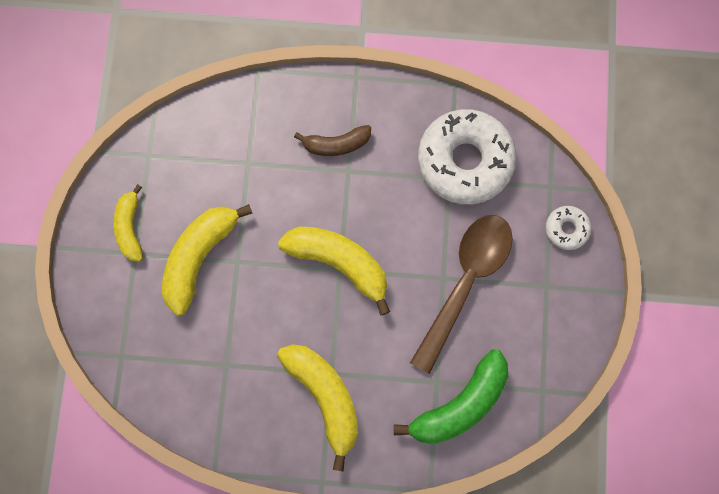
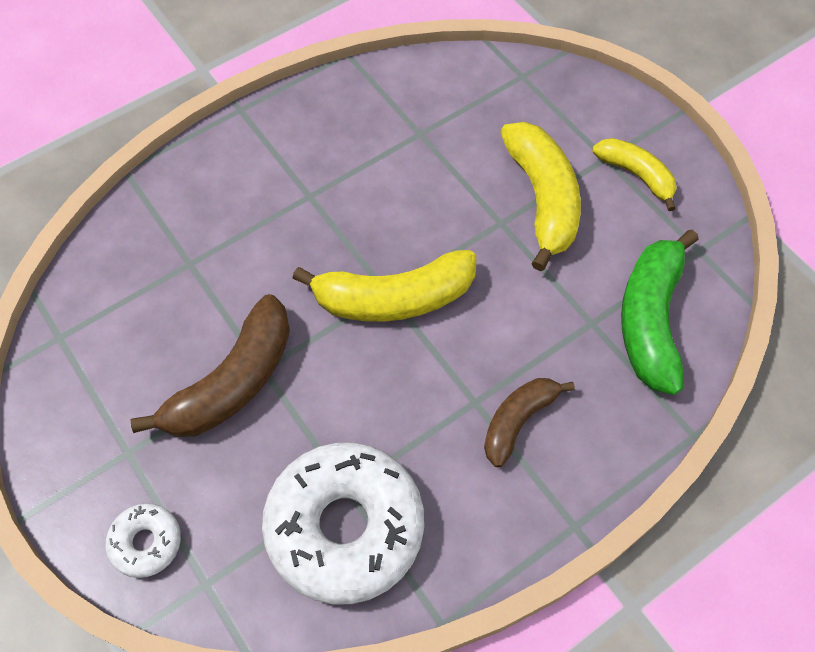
camera: 140 degrees right, 15 degrees down
yellow banana [277,344,358,471] -> none
green banana [394,349,508,444] -> green banana moved to [621,230,699,395]
brown spoon [410,215,513,374] -> brown banana [131,294,290,437]

